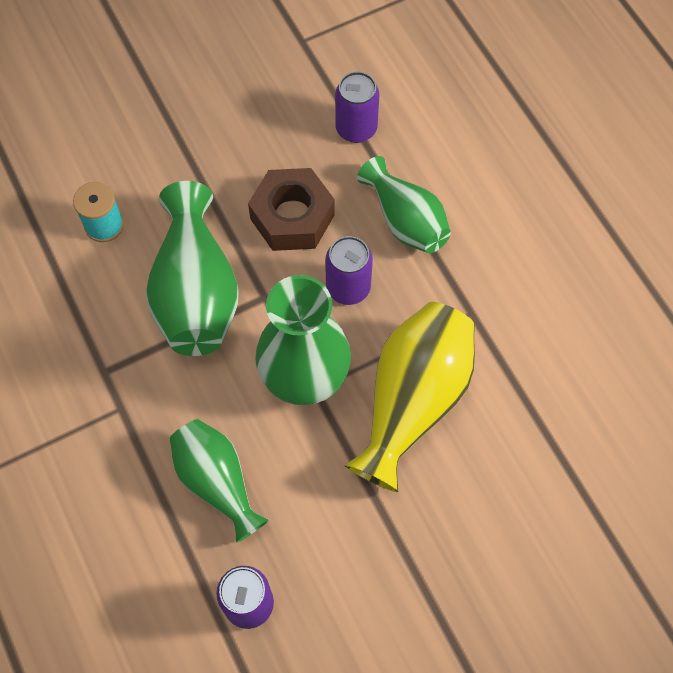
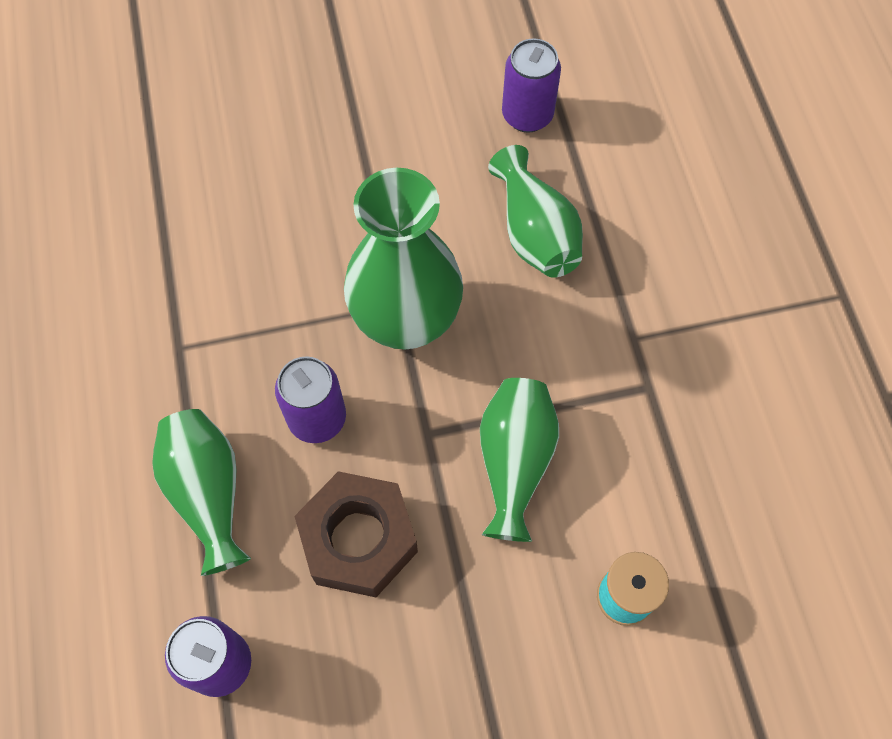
camera: 165 degrees left, 0 degrees up
green vase [146,181,239,356] -> green vase [480,378,559,542], size x0.66
yellow vase [344,302,475,492] -> none

